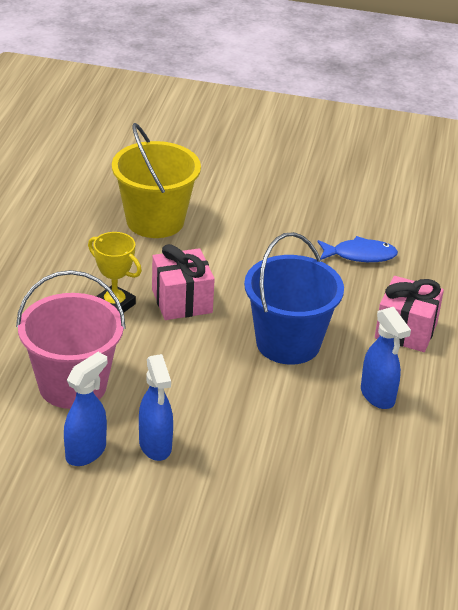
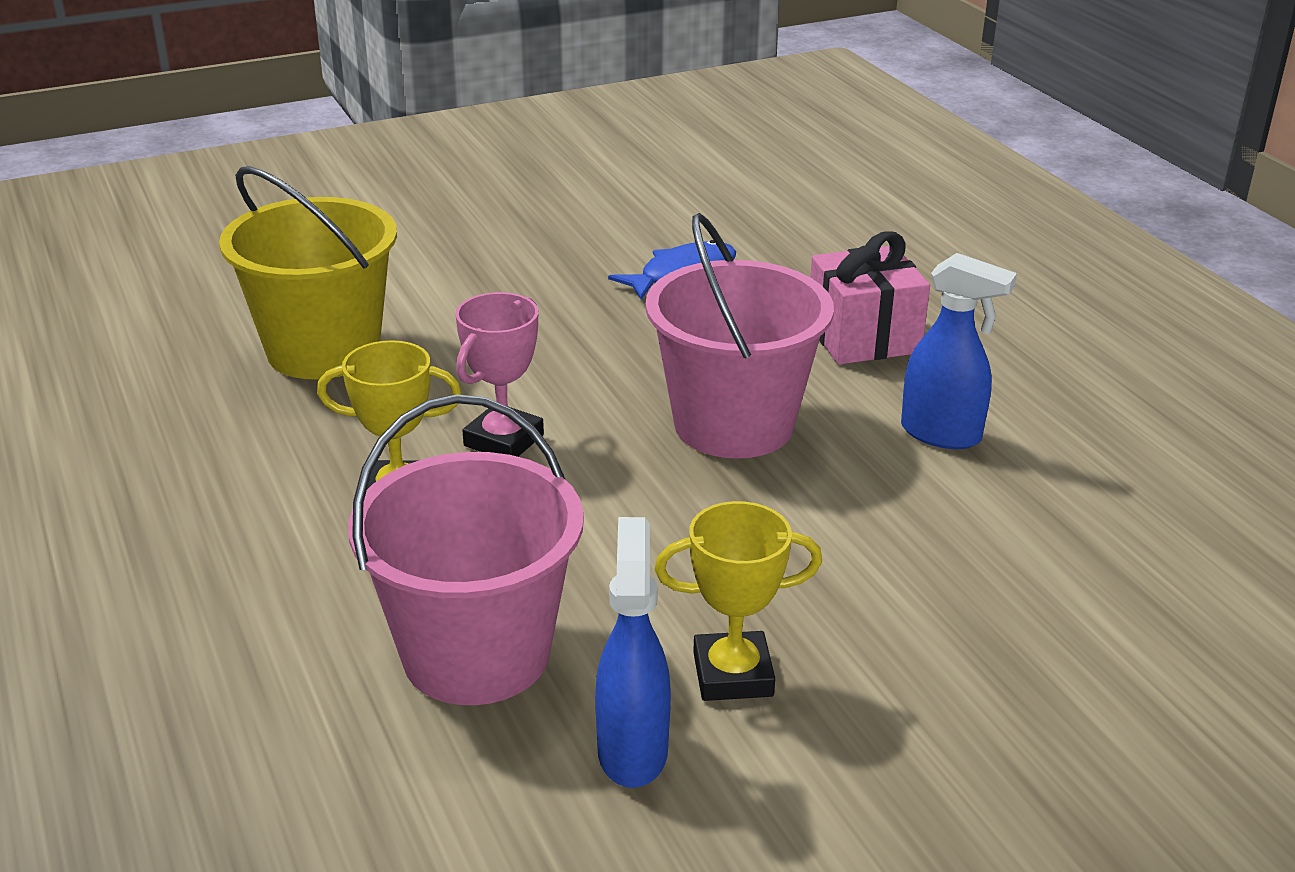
camera: 35 degrees left, 5 degrees down
blue spray bottle [139,354,173,461] -> yellow trophy [655,501,822,701]
pink gift [152,244,215,320] -> pink trophy [455,292,544,457]
blue bucket [244,232,344,365] -> pink bucket [645,213,834,459]

